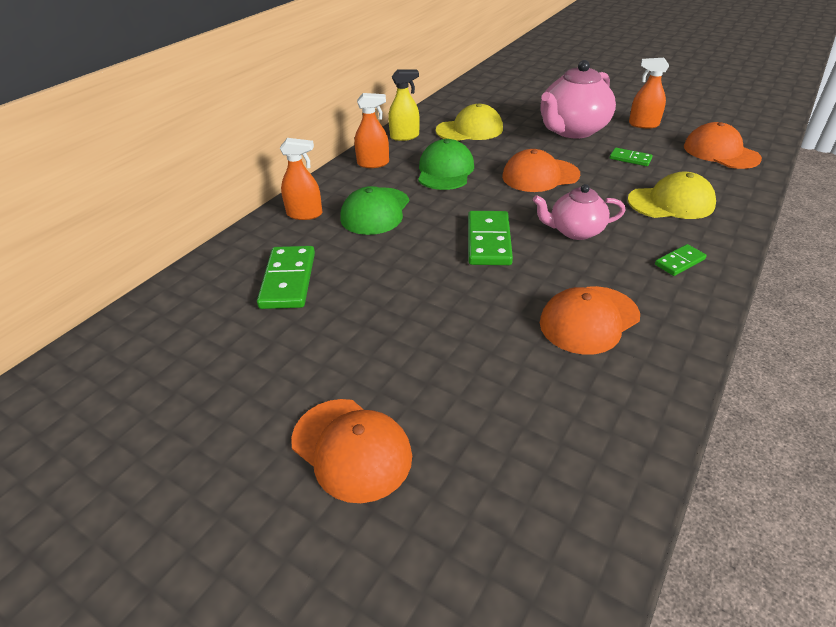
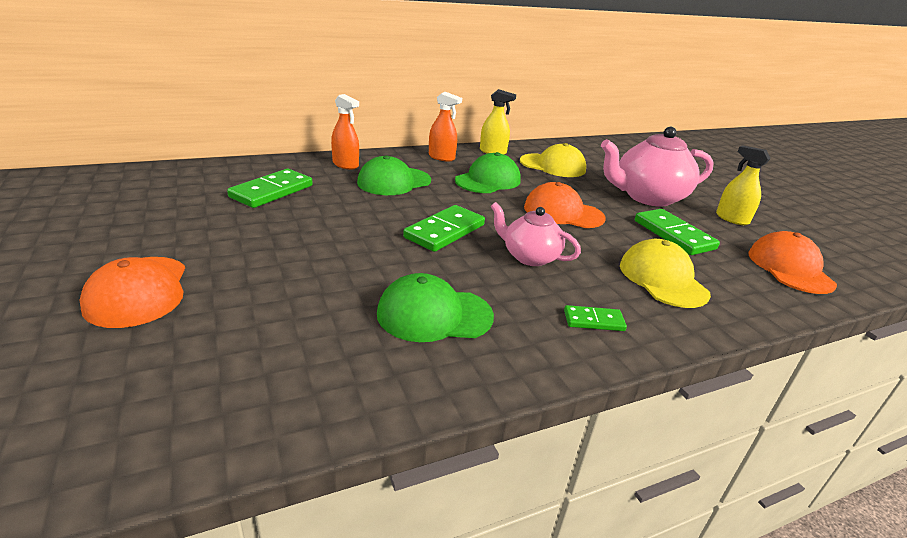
camera: 30 degrees right, 10 degrees down
orange cap [540,286,640,355] -> green cap [377,273,494,342]
green domino [610,148,653,166] -> green domino [635,209,720,255], size x1.80
yellow cap [628,172,716,219] -> yellow cap turned 135 degrees counterclockwise [620,239,711,308]
orange spray bottle [629,58,669,129] -> yellow spray bottle [716,145,771,225]

